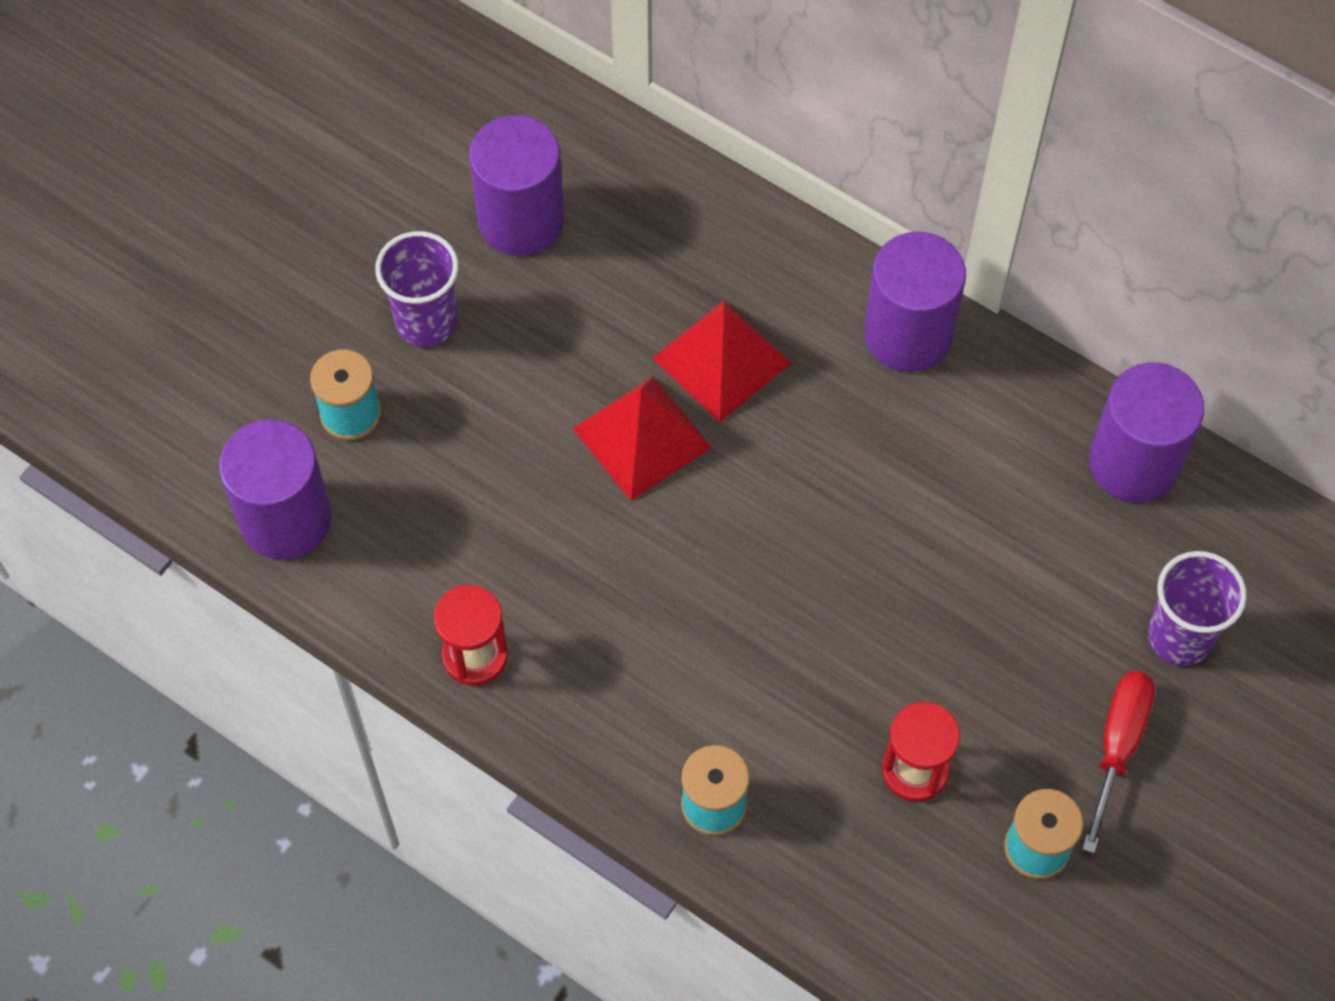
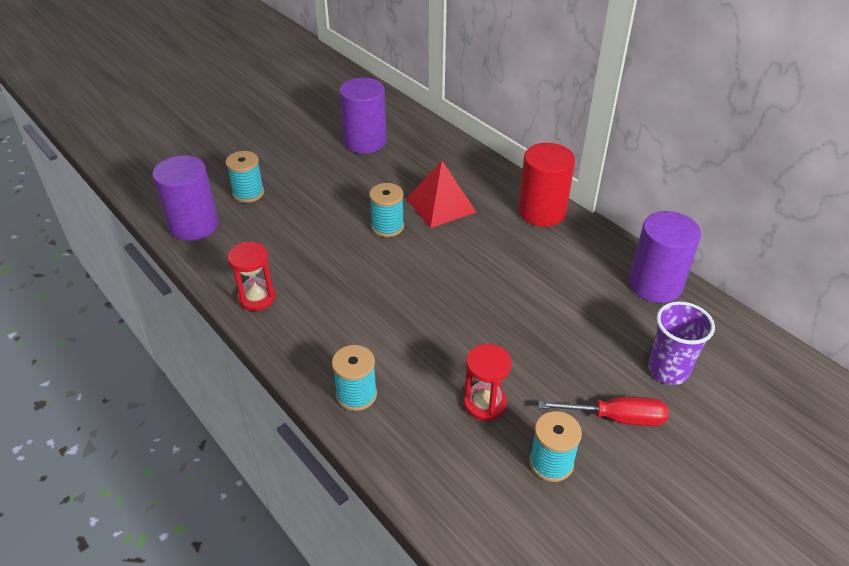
camera: 15 degrees right, 20 degrees down
purple cup [375,231,459,347] -> none
red pyramid [573,376,712,501] -> turquoise spool [369,183,404,237]
purple cylinder [864,232,966,372] -> red cylinder [518,143,575,227]
red screwdriver [1082,671,1155,853] -> red screwdriver turned 60 degrees clockwise [539,397,669,426]

